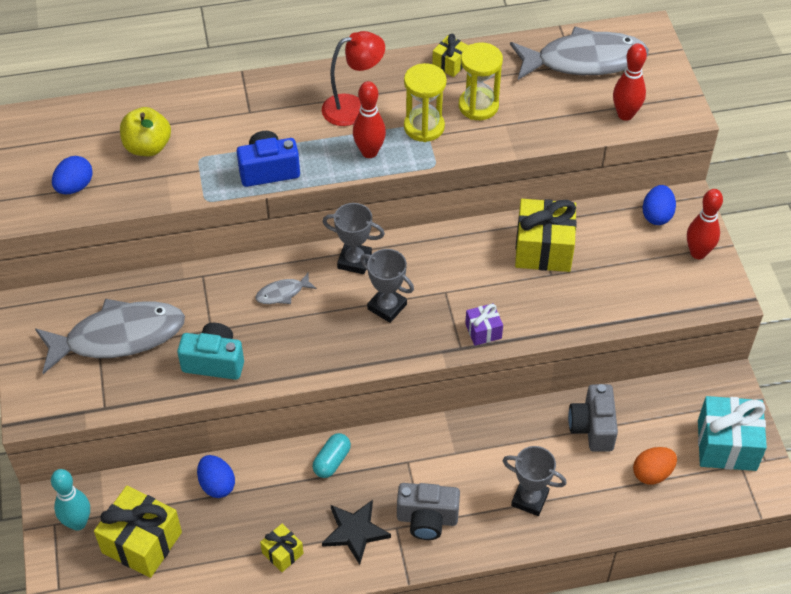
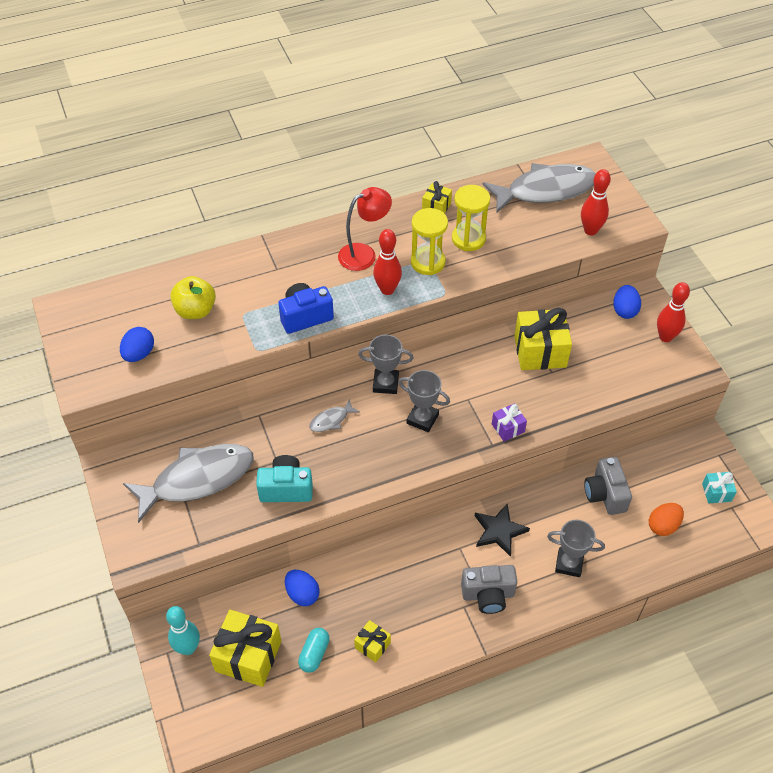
camera: 10 degrees left, 0 degrees up
turquoise capsule [312,433,351,478] -> turquoise capsule moved to [298,628,330,673]
black star [322,500,391,565] -> black star moved to [475,503,530,557]
turquoise gift [698,396,767,471] -> turquoise gift [702,472,737,503], size x0.51

